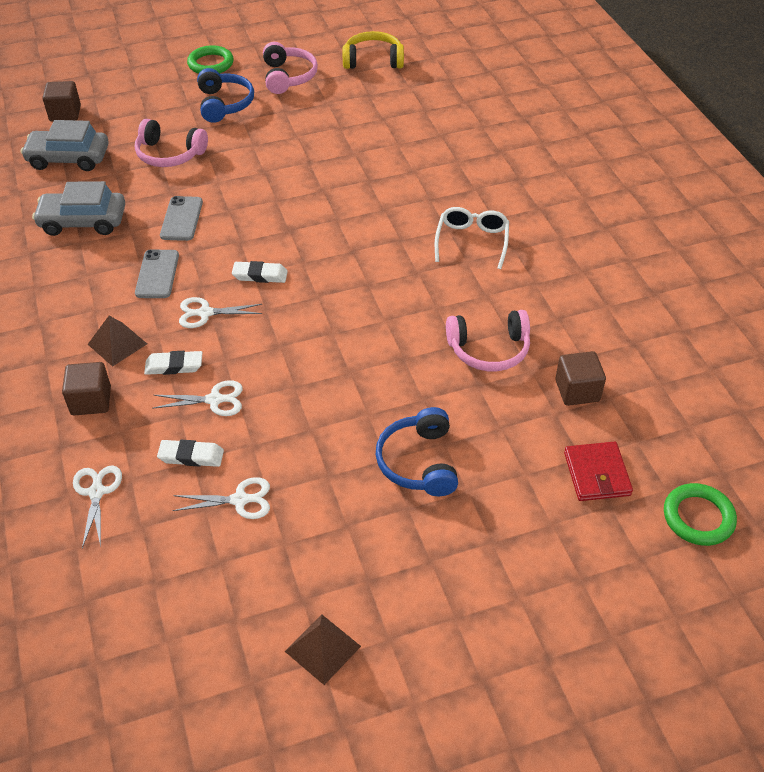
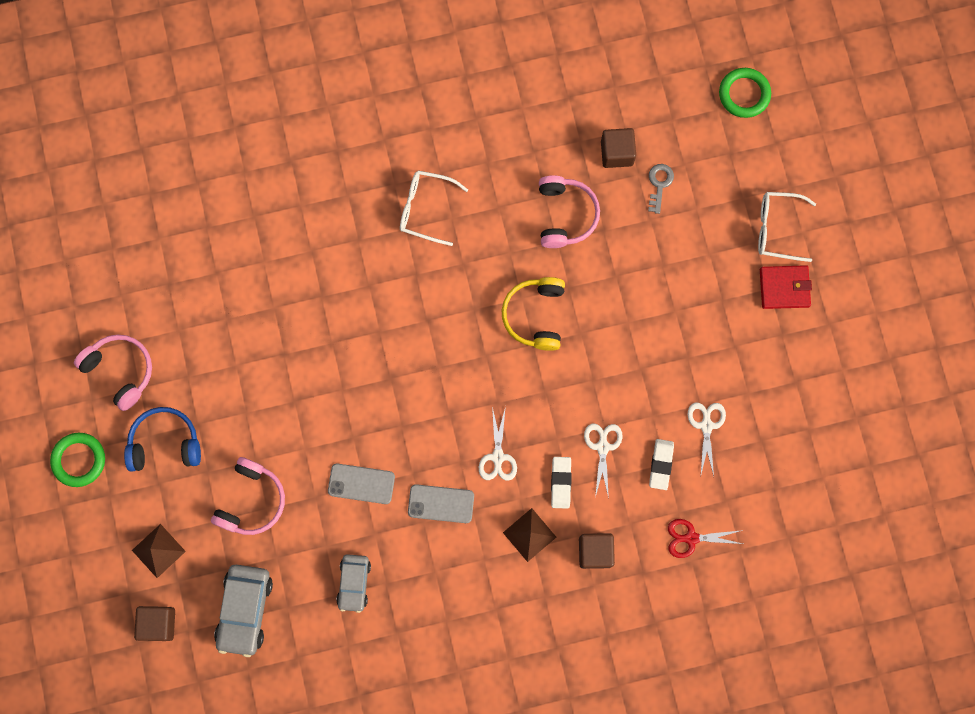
camera: 85 degrees left, 30 degrees up
grey car [32,181,125,236] -> grey car [336,554,371,613], size x0.64
white scissors [73,465,122,548] -> red scissors [668,519,743,558]
white eraser [232,261,288,283] -> none
pink headphones [263,42,318,94] -> pink headphones turned 45 degrees clockwise [74,335,152,411]
brown pyramid [285,614,361,685] -> brown pyramid moved to [132,524,186,578]
yellow headphones [343,31,404,69] -> yellow headphones moved to [502,277,565,351]
blue headphones [376,407,458,496] -> none
red wallet [564,441,633,501] -> red wallet moved to [760,265,812,309]
none -> grey key [648,164,674,214]
none -> white glasses [758,192,816,262]

